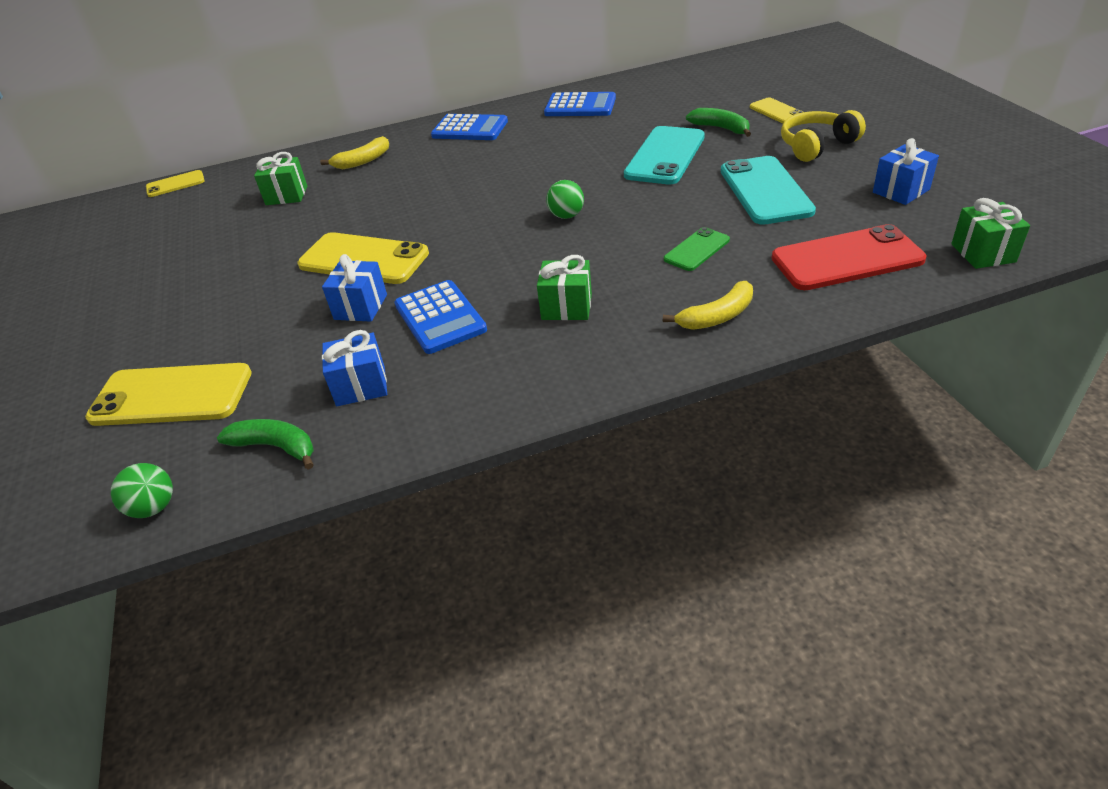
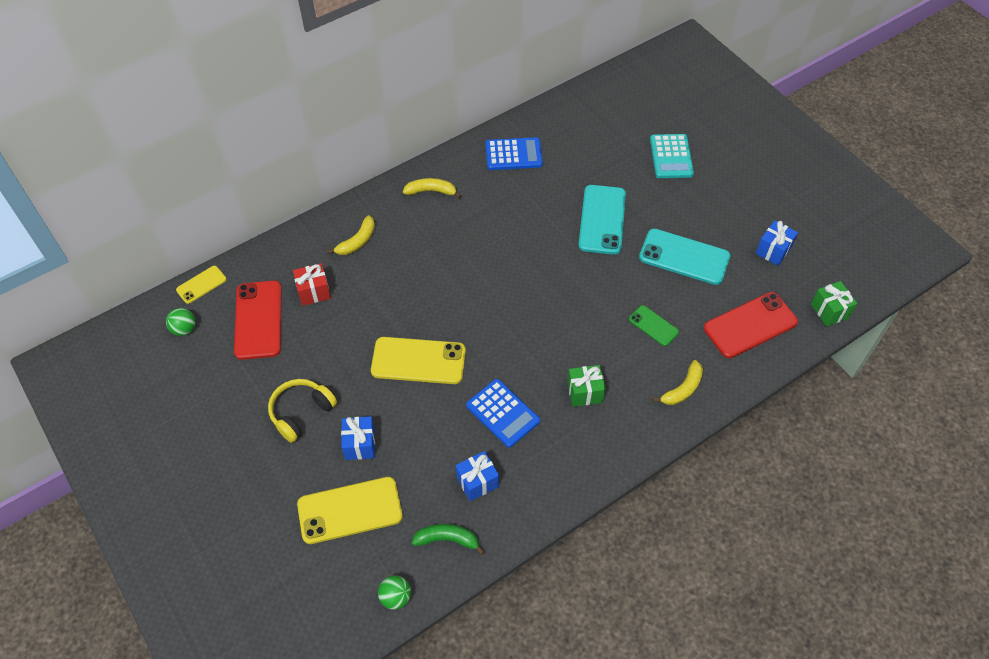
camera: 20 degrees left, 15 degrees up
green gift [254,152,307,205] -> red gift [293,263,331,306]
blue gift [322,254,387,322] -> blue gift moved to [341,416,375,460]
blue calculator [431,114,508,140] -> yellow banana [403,178,461,198]
green ball [546,180,584,219] -> green ball moved to [166,308,195,336]
green phone [664,227,730,271] -> green phone turned 75 degrees counterclockwise [629,305,679,346]
green banana [686,108,751,137] -> none
turquoise phone [721,156,816,225] -> turquoise phone turned 45 degrees counterclockwise [639,229,730,285]
yellow phone [750,98,803,123] -> turquoise calculator [650,134,694,178]
yellow headphones [781,110,866,162] -> yellow headphones moved to [268,379,337,443]
none -> red phone [234,281,282,360]

